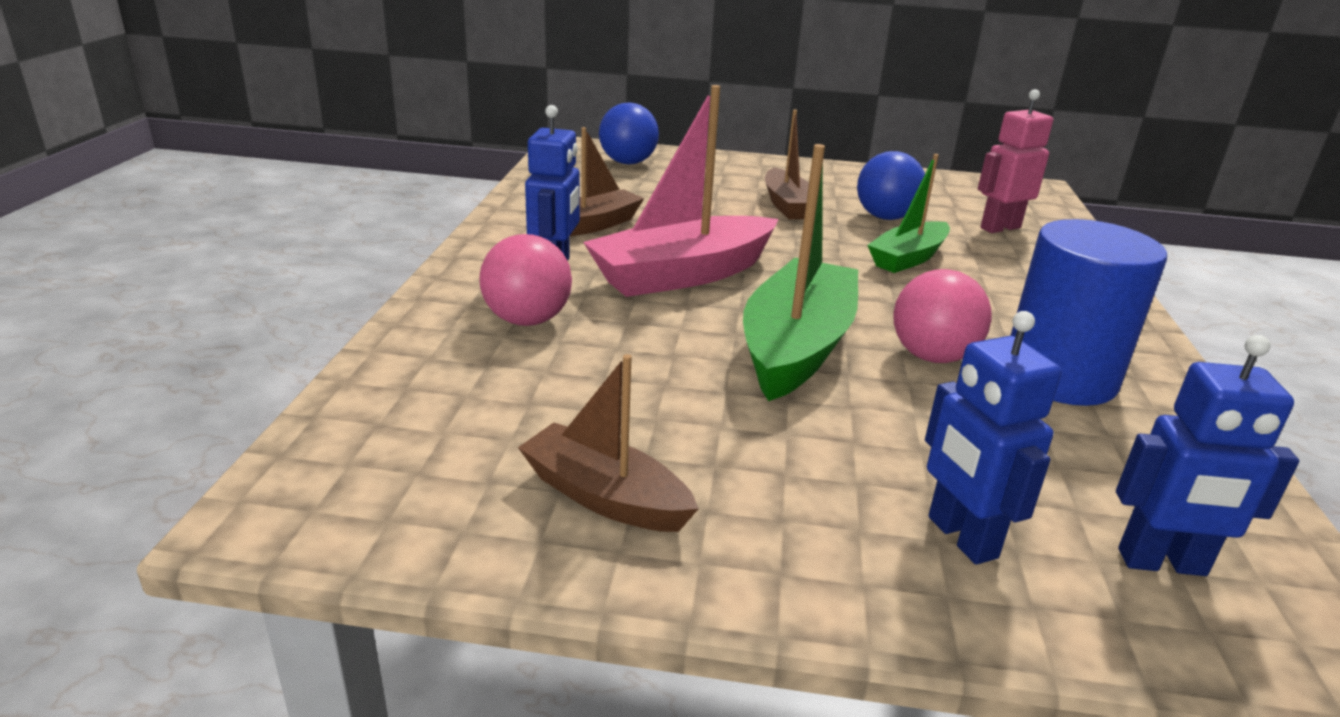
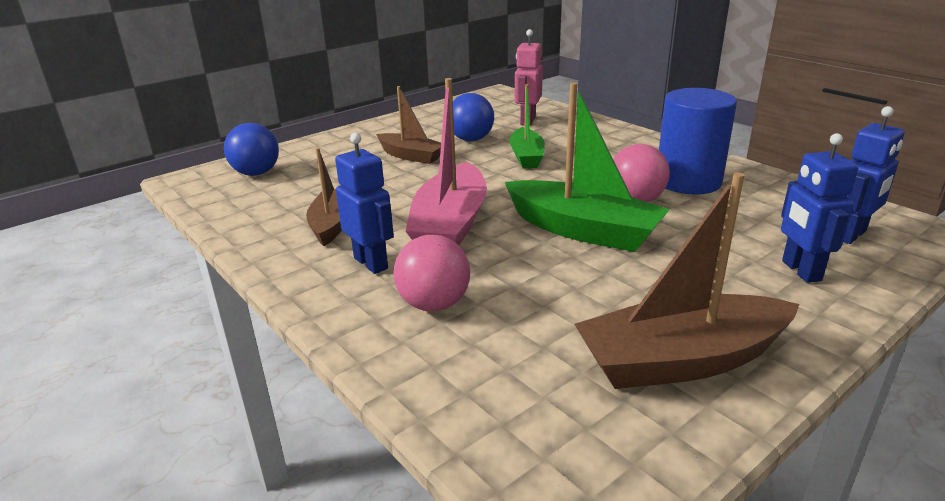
camera: 45 degrees left, 0 degrees up
brown boat [518,354,699,532] -> brown boat [574,172,800,389], size x1.65
green boat [743,144,858,401] -> green boat turned 150 degrees clockwise [505,82,670,252]
blue robot [925,311,1062,565] -> blue robot turned 60 degrees clockwise [781,133,858,283]

